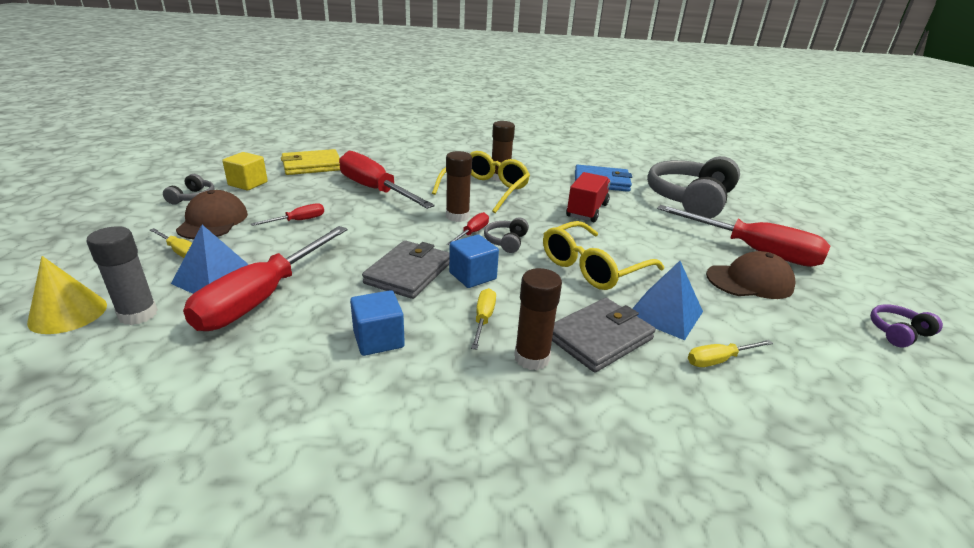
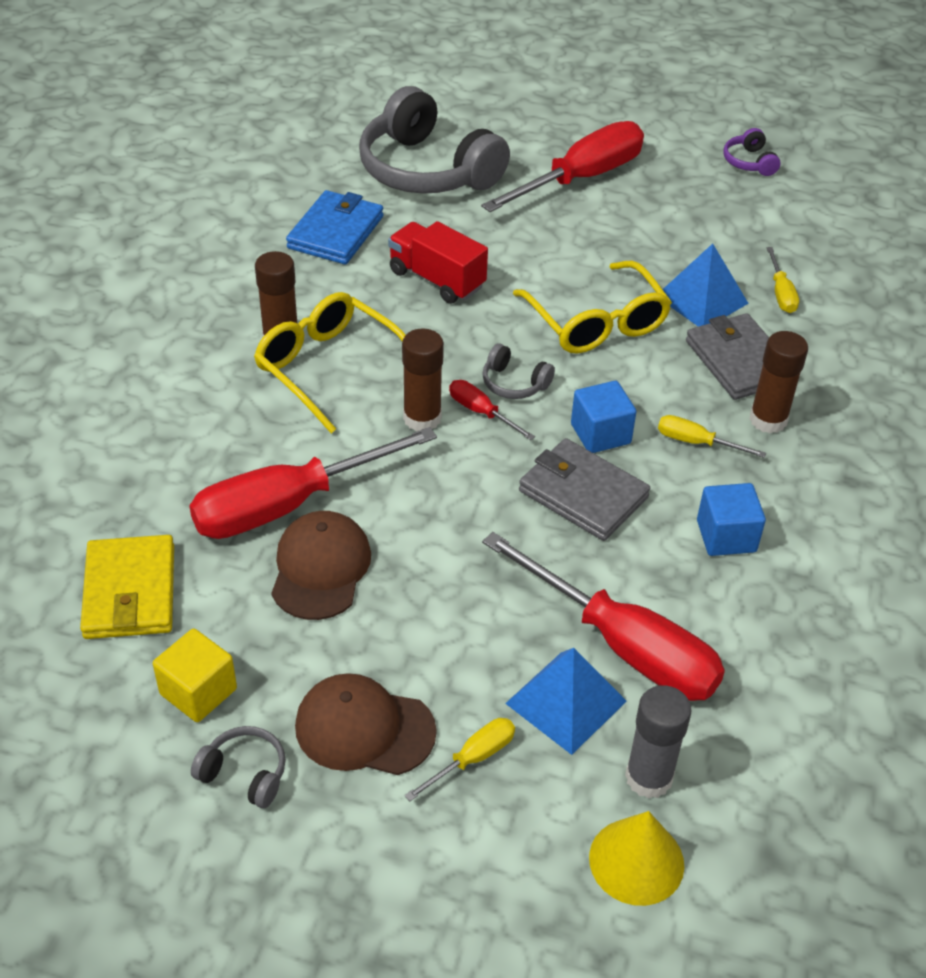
camera: 75 degrees left, 15 degrees up
red screwdriver [251,203,324,226] -> none
brown cap [706,251,796,299] -> brown cap moved to [271,511,371,620]

